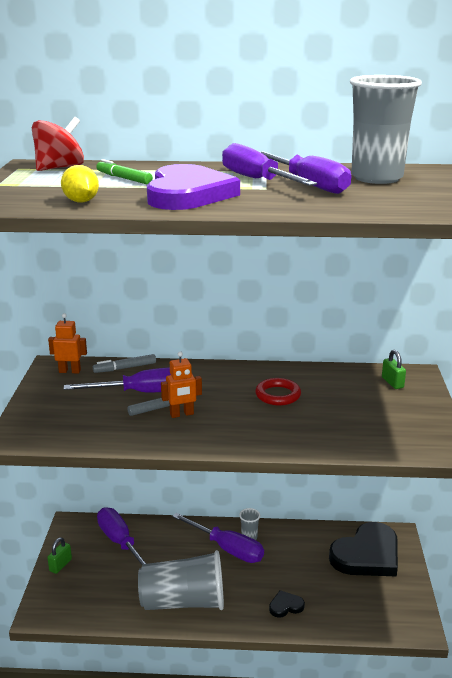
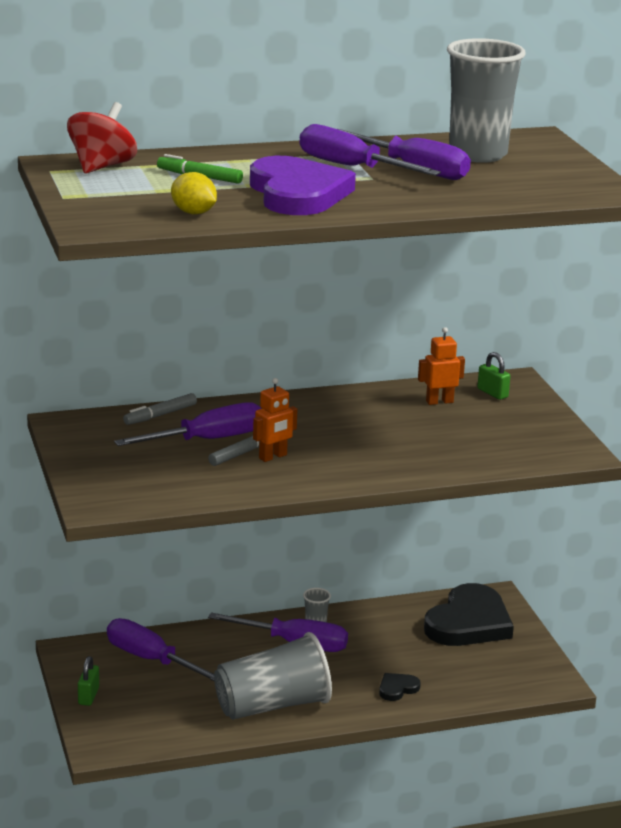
camera: 20 degrees left, 0 degrees up
orange robot [48,313,87,374] -> orange robot moved to [418,327,465,405]
red ring [255,378,301,405] -> none

